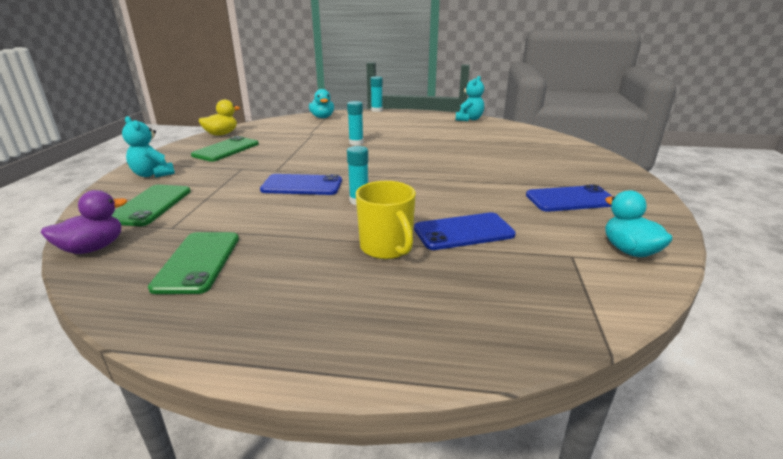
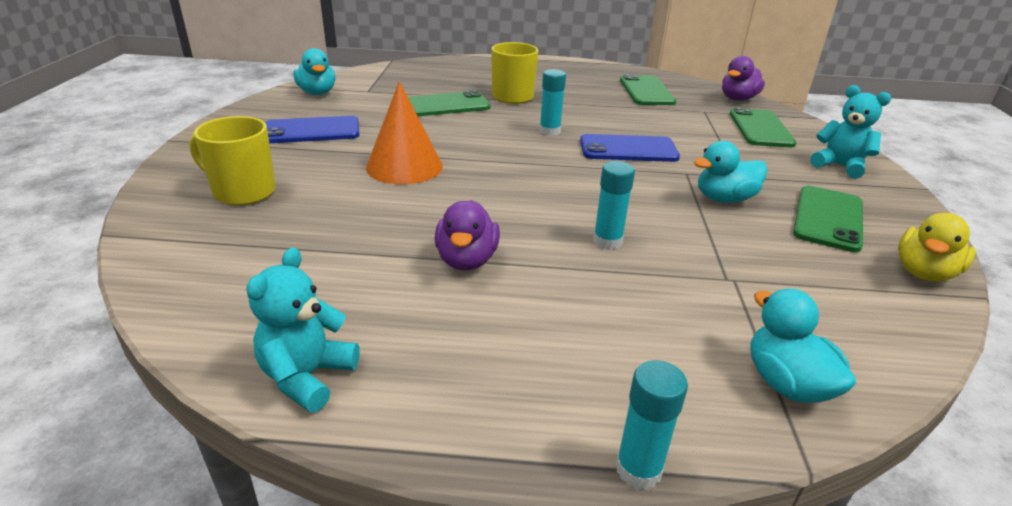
camera: 175 degrees right, 5 degrees up
blue phone [414,212,516,250] -> green phone [408,90,490,116]
none -> yellow mug [190,116,276,205]
none -> orange cone [366,81,443,184]
none -> purple duck [435,200,500,271]
none -> turquoise duck [694,141,767,203]

